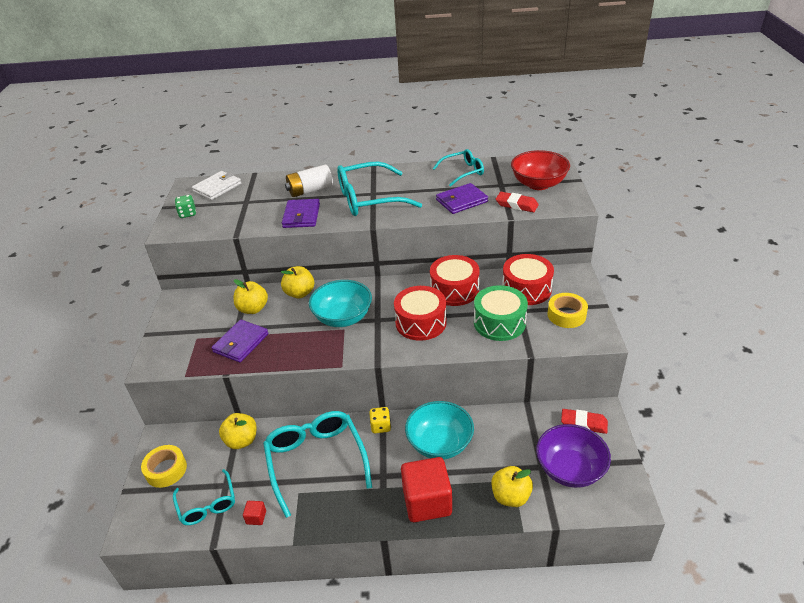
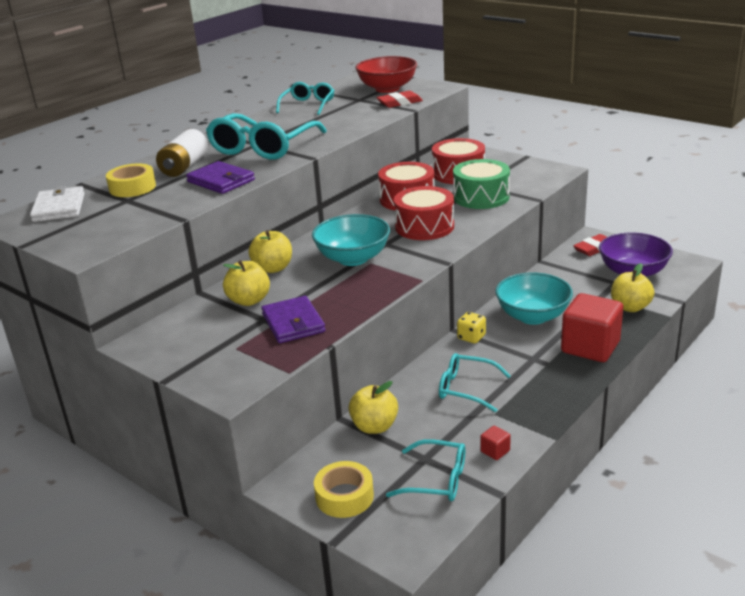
camera: 50 degrees left, 10 degrees down
green dice [175,195,196,218] -> none
turquoise glasses [263,411,372,518] -> turquoise glasses [439,353,511,412], size x0.58
purple wallet [436,183,488,214] -> none
yellow tape [548,293,588,328] -> yellow tape moved to [106,164,156,197]

